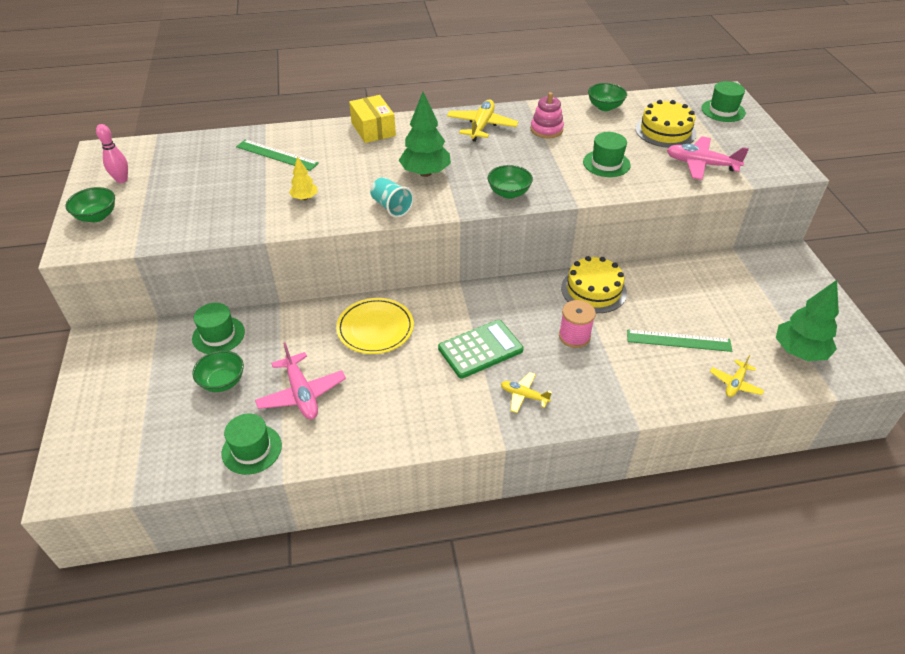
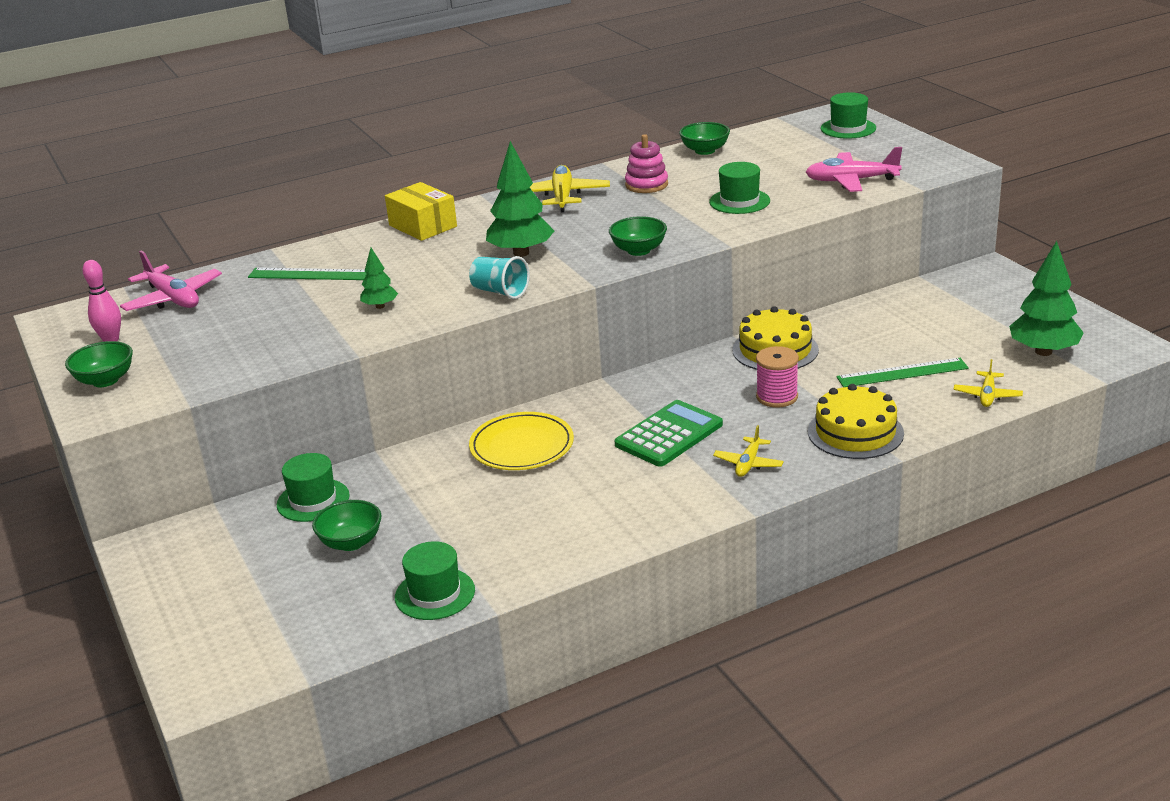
camera: 15 degrees left, 15 degrees down
pink plane [255,343,346,419] -> pink plane moved to [120,250,222,311]
yellow tree [289,156,317,200] -> green tree [360,248,398,309]
yellow plane [501,372,552,413] -> yellow plane turned 75 degrees counterclockwise [713,425,784,477]
yellow cake [635,100,696,148] -> yellow cake moved to [808,384,904,459]

